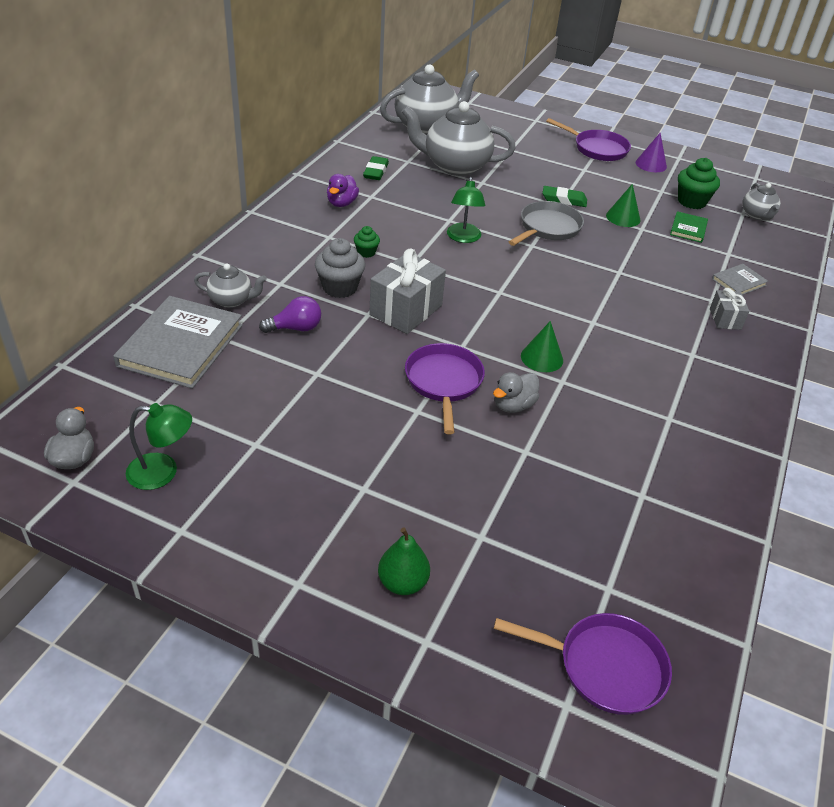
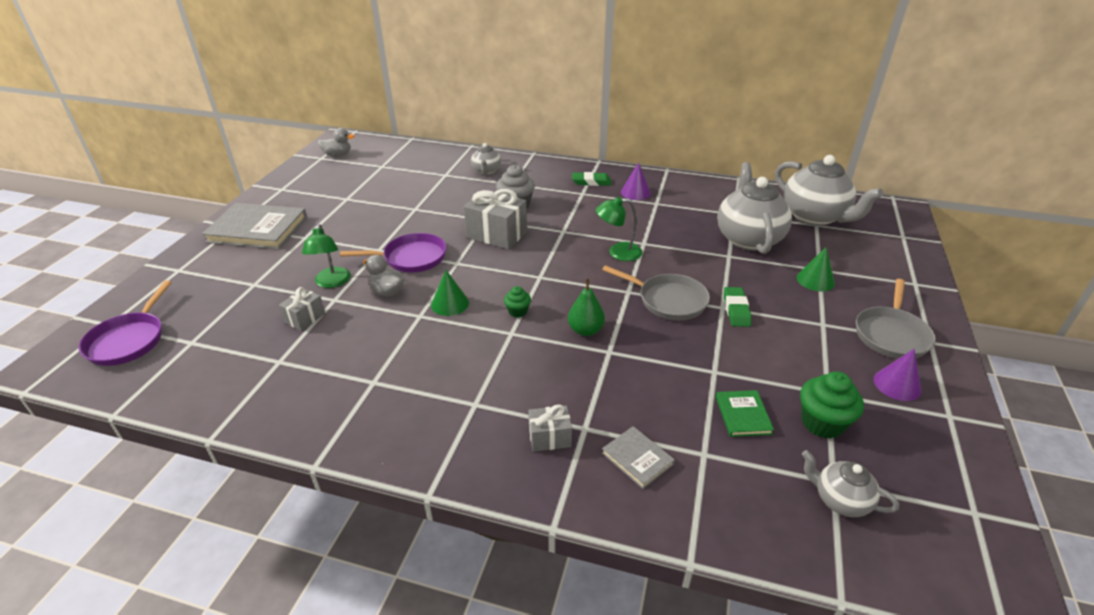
camera: 85 degrees right, 5 degrees down
grey book [113,296,243,389] -> grey book moved to [202,203,307,250]
green lamp [126,403,192,490] -> green lamp moved to [302,224,351,288]
purple light bulb [259,296,321,333] -> none
purple duck [327,174,359,207] -> purple cone [621,162,651,200]
green cupcake [354,226,380,258] -> green cupcake moved to [504,286,531,318]
green eraser [363,156,389,180] -> green eraser moved to [572,172,611,186]
green pear [378,527,430,595] -> green pear moved to [568,279,605,336]
purple pan [546,118,631,161] -> grey pan [856,279,936,359]
green cone [606,184,640,227] -> green cone moved to [797,247,835,292]
green book [670,211,708,243] -> green book turned 75 degrees clockwise [716,390,774,437]
grey teapot [742,183,781,220] -> grey teapot turned 45 degrees clockwise [802,450,899,517]
none -> grey gift [279,287,325,331]

